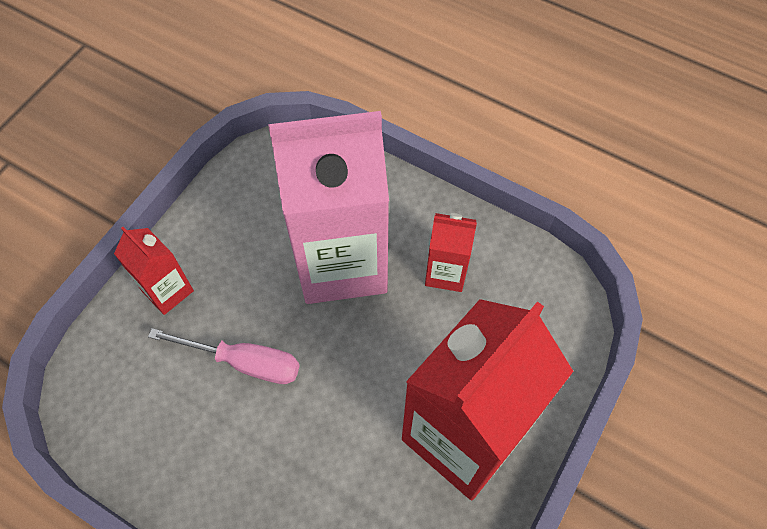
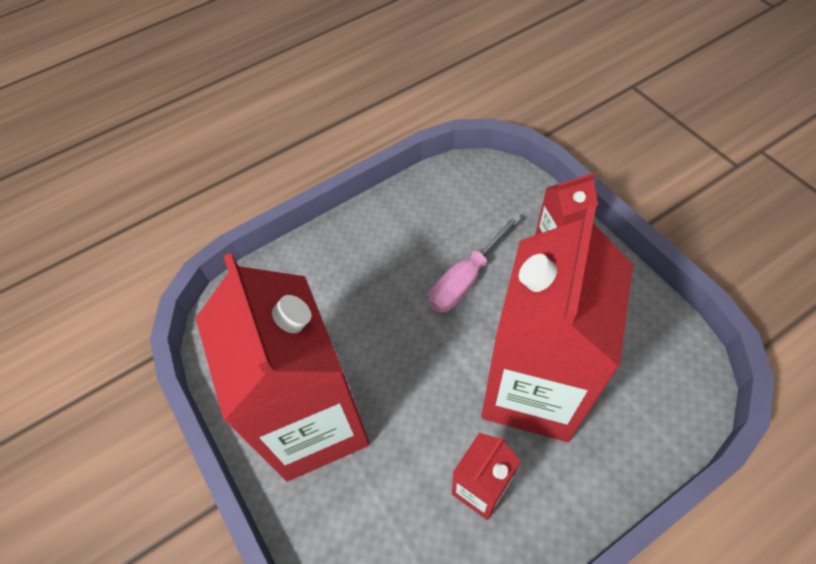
camera: 120 degrees right, 5 degrees down
pink carton [268,111,389,304] -> red carton [482,204,633,442]

